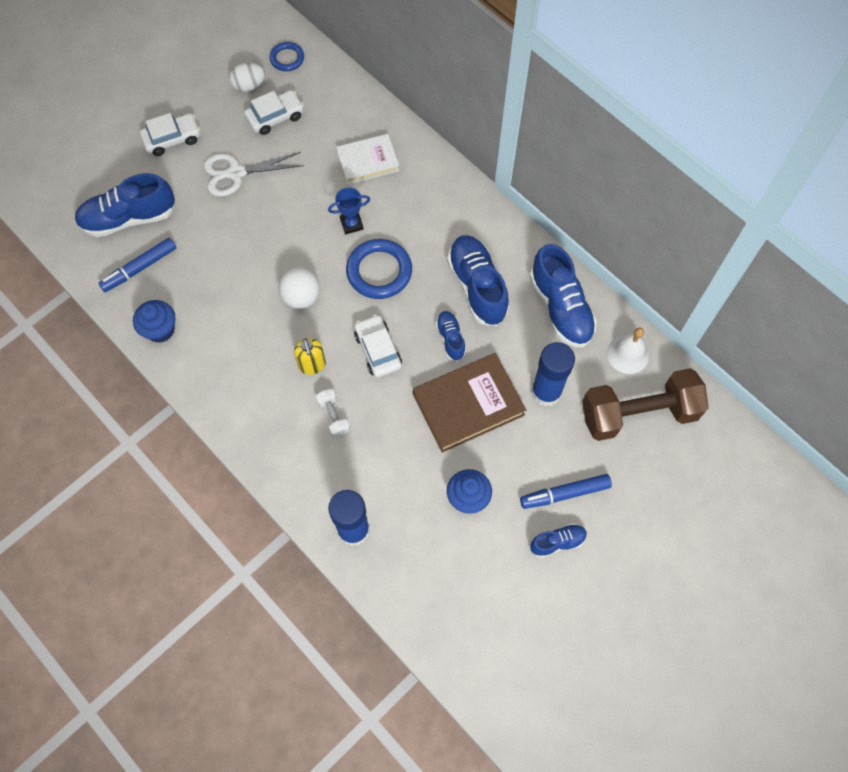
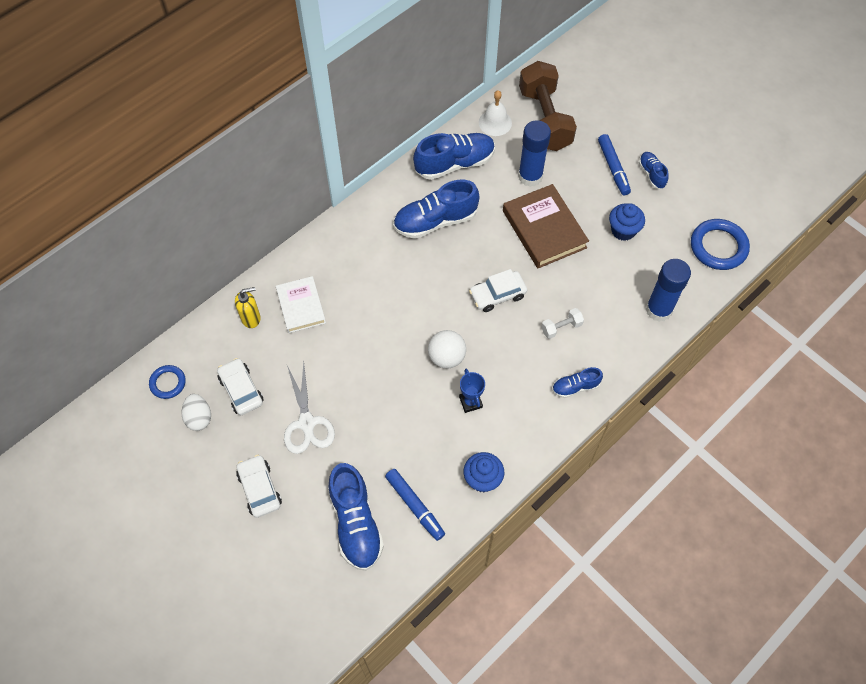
camera: 90 degrees left, 5 degrees down
yellow soap dispenser [294,338,326,375] -> yellow soap dispenser moved to [235,287,261,328]
blue trophy [328,188,370,234] -> blue trophy moved to [459,369,485,413]
blue ring [346,239,412,299] -> blue ring moved to [691,219,750,270]
blue shoe [436,311,466,361] -> blue shoe moved to [552,367,603,398]

